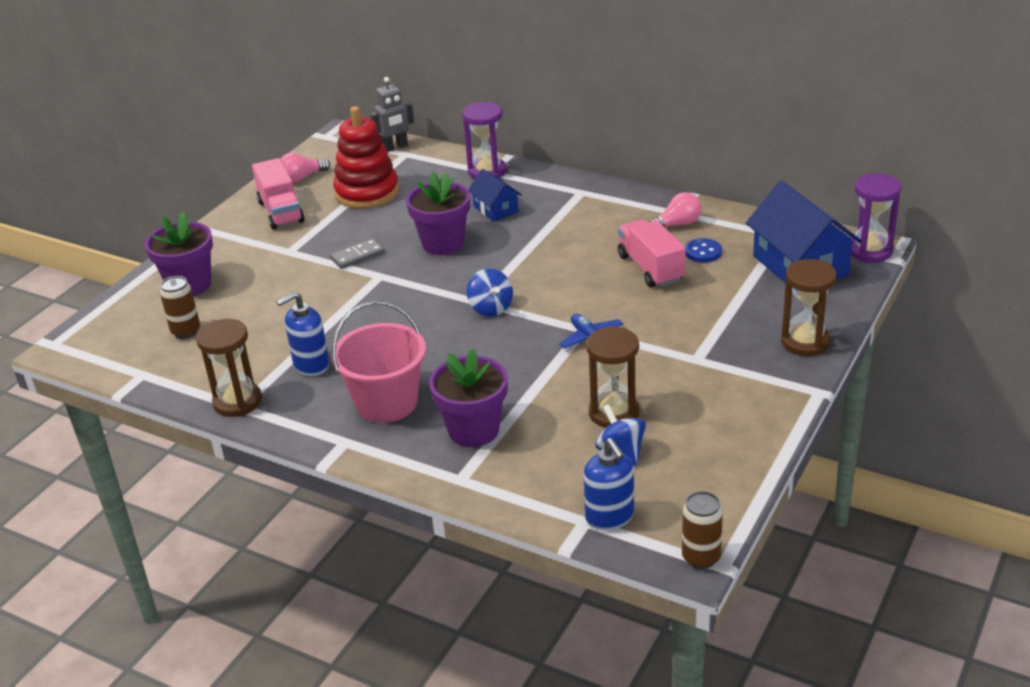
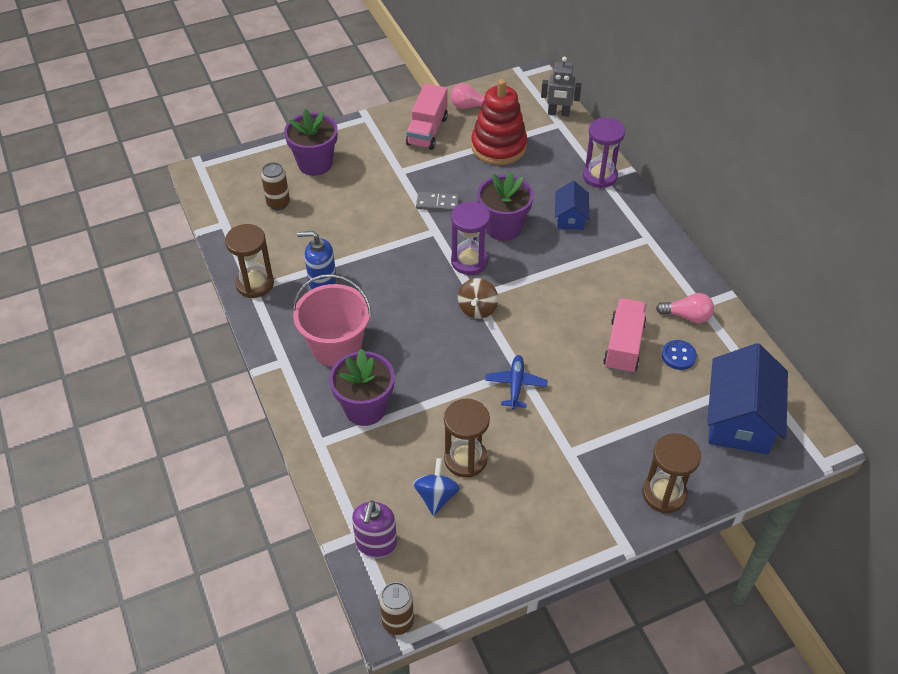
camera: 35 degrees right, 15 degrees up
blue spinning top [467,268,513,316] -> brown spinning top [458,278,498,319]
blue soap dispenser [583,438,634,531] -> purple soap dispenser [352,500,397,558]
purple hourglass [851,173,901,263] -> purple hourglass moved to [451,202,490,275]

